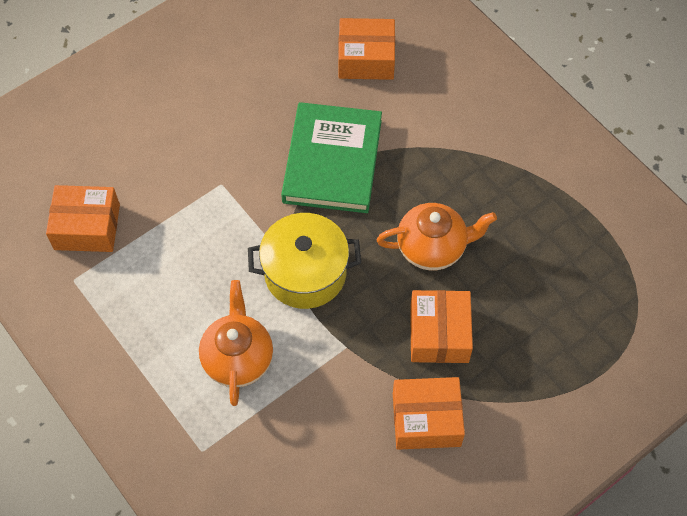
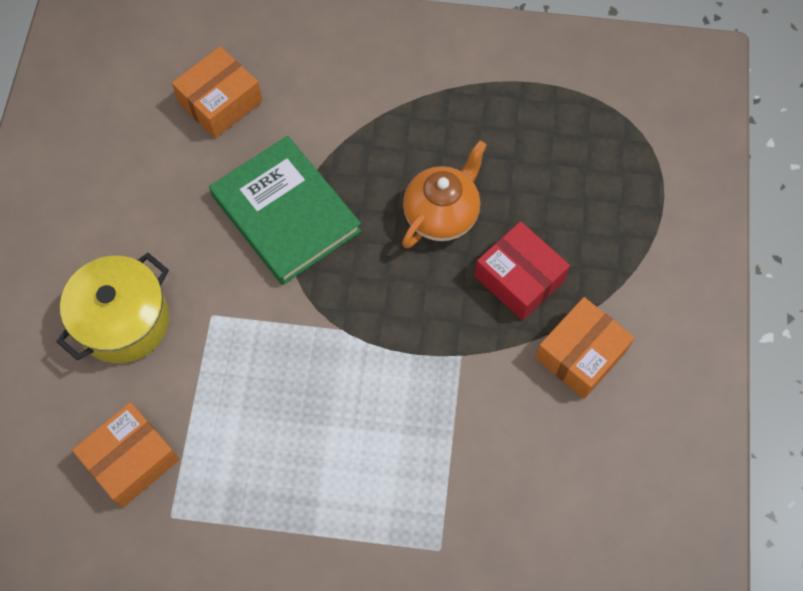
camera: 45 degrees left, 5 degrees up
orange teapot [199,280,273,406] -> none
yellow pot [248,213,361,309] -> yellow pot moved to [56,253,169,363]
orange box [410,290,473,363] -> red box [475,221,570,320]

